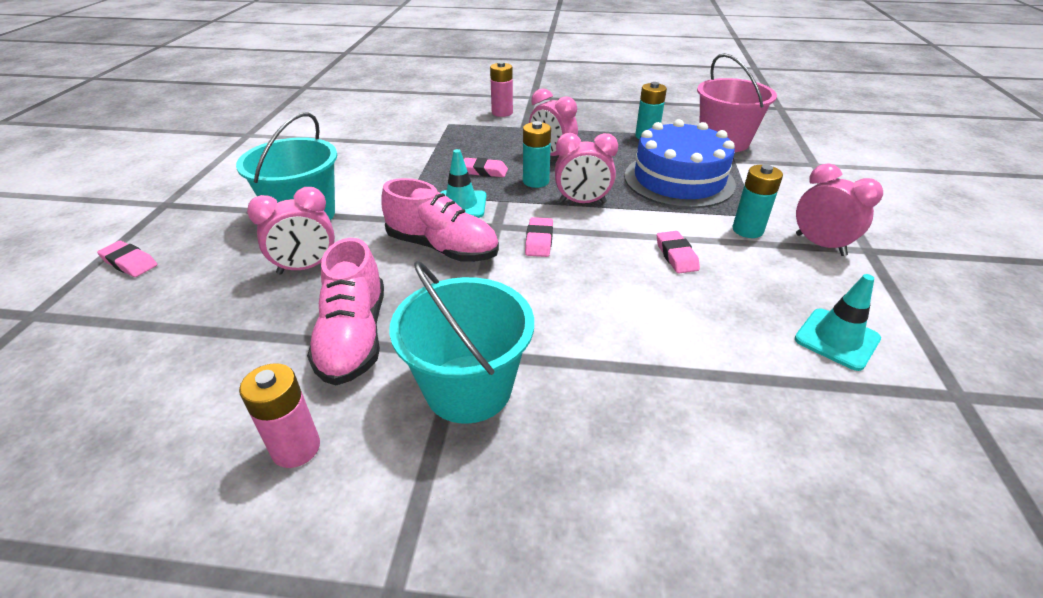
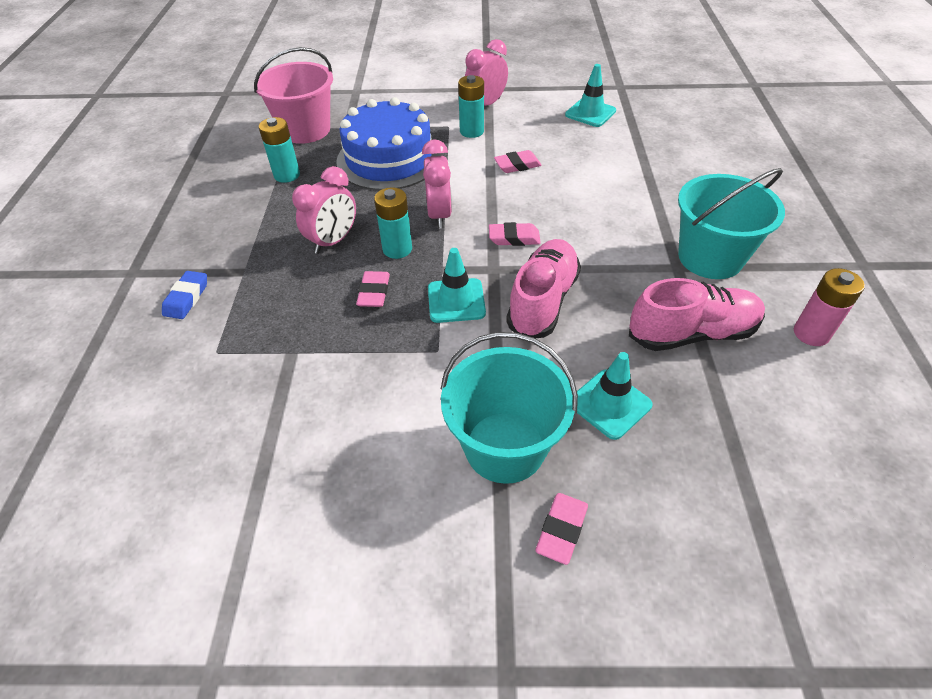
camera: 95 degrees left, 10 degrees up
pink eraser [97,241,157,277] -> pink eraser moved to [535,493,588,565]
pink clock [247,187,335,274] -> turquoise traffic cone [577,352,653,440]
pink battery [490,61,513,117] -> blue eraser [162,271,207,319]

